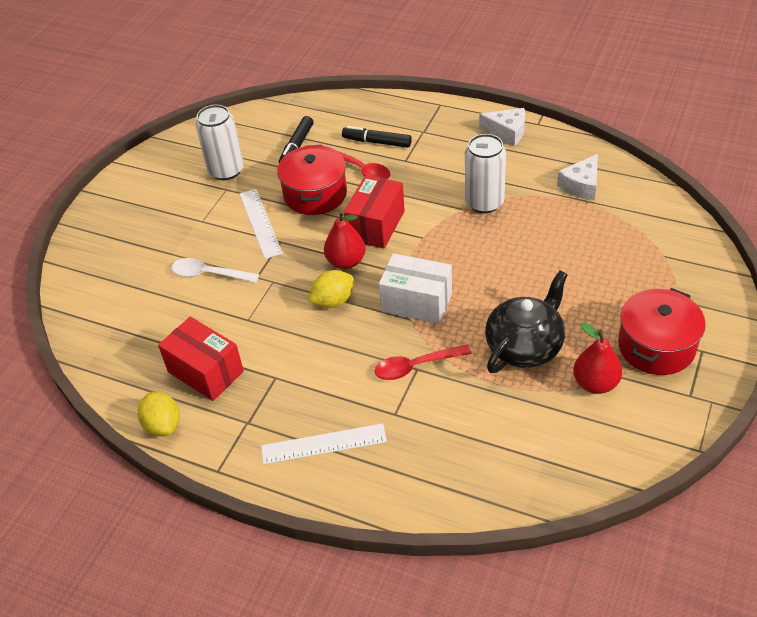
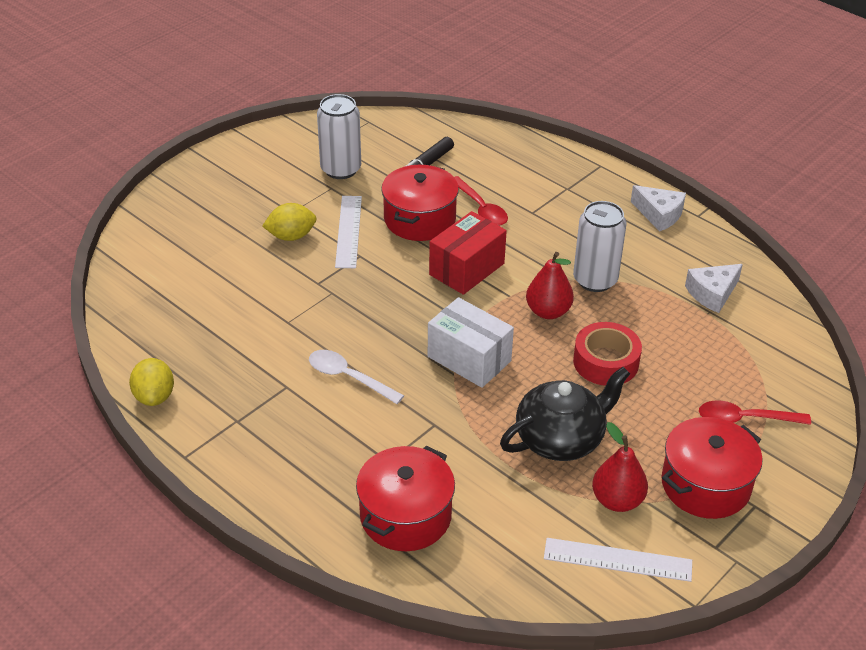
camera: 15 degrees right, 5 degrees down
red box [158,317,244,401] -> none
white spoon [171,258,259,283] -> white spoon moved to [309,350,404,404]
white ruler [261,423,387,465] -> white ruler moved to [544,538,692,582]
yellow lemon [308,270,354,308] -> yellow lemon moved to [262,203,316,241]
red pear [324,211,366,269] -> red pear moved to [526,252,574,319]
black marker [342,126,412,148] -> none
red spoon [375,345,472,380] -> red spoon moved to [699,400,811,425]
none -> red pot [356,446,455,551]
none -> red tape [573,322,642,386]

